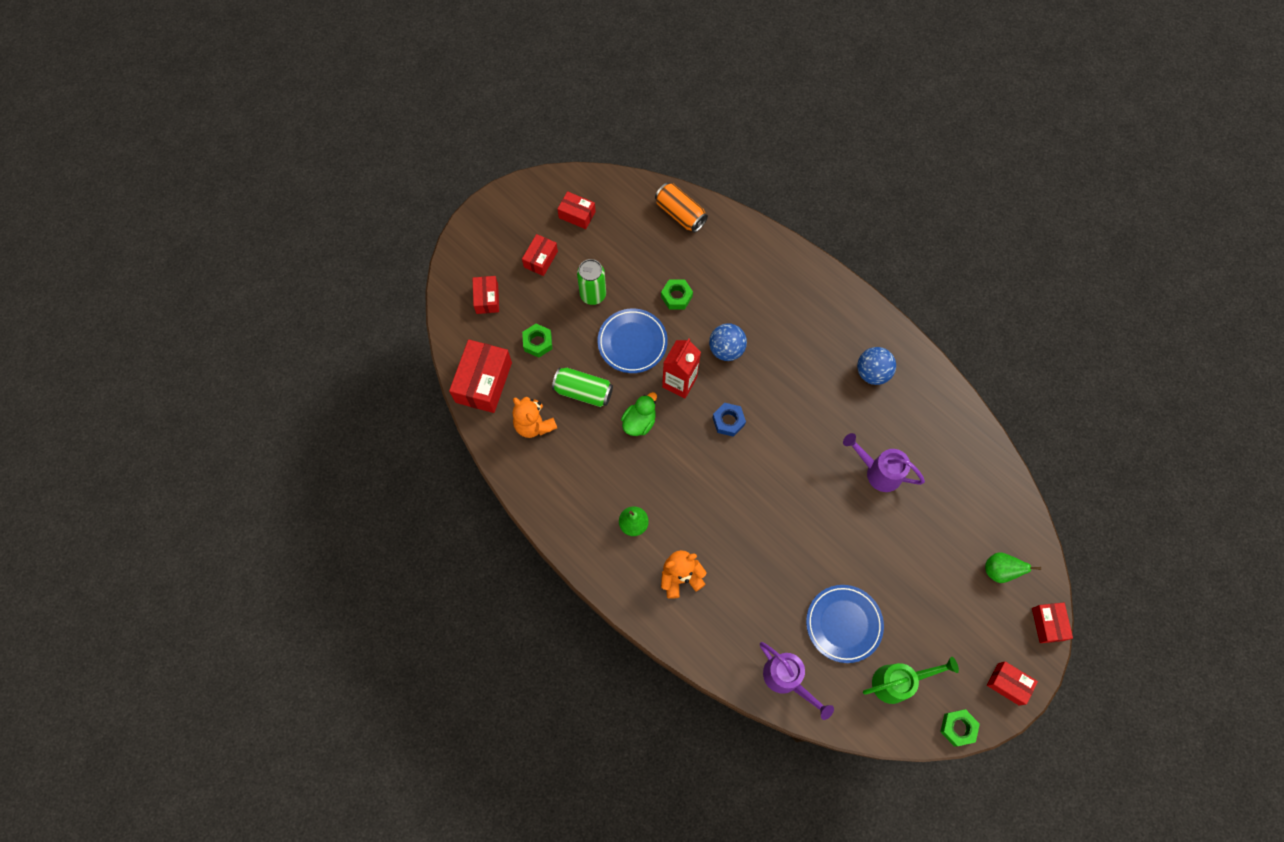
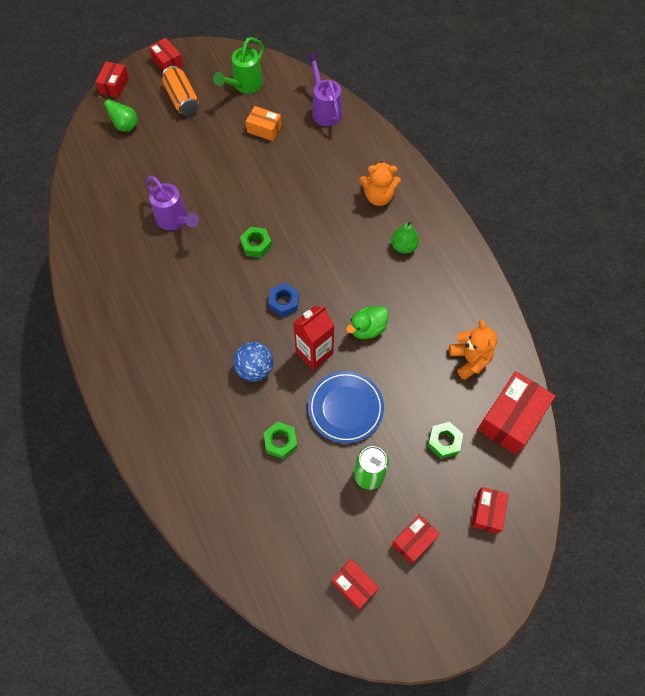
camera: 160 degrees left, 5 degrees down
green can [552,368,613,407] -> none
orange can [655,183,708,233] -> orange can moved to [162,66,199,115]
blue plate [806,585,884,663] -> orange box [246,106,282,141]
blue ball [857,347,896,385] -> none
green watering can [863,657,959,704] -> green watering can turned 60 degrees counterclockwise [213,37,264,93]
green nut [940,709,980,746] -> green nut moved to [240,227,272,258]

